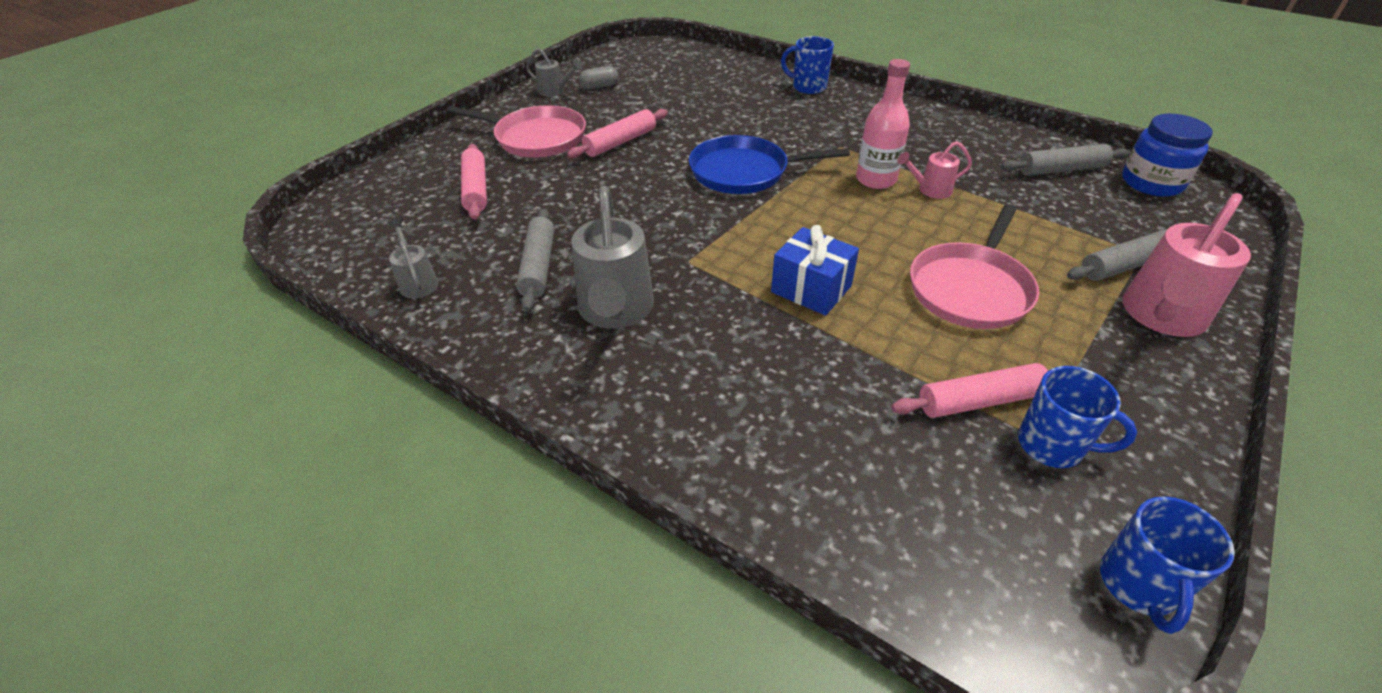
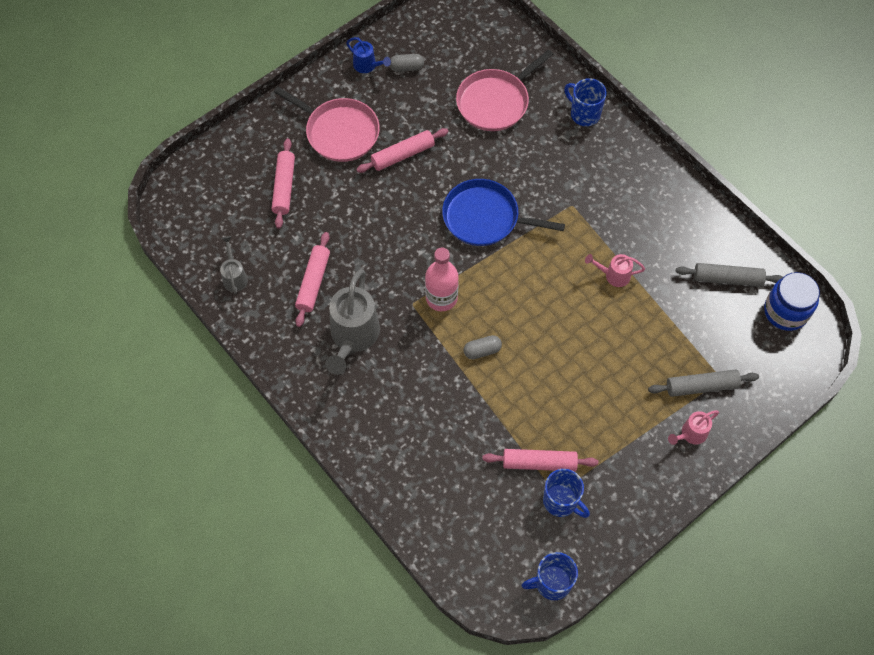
camera: 15 degrees right, 20 degrees up
grey rolling pin [516,209,554,311] -> pink rolling pin [295,232,330,327]
grey watering can [526,48,582,97] -> blue watering can [346,37,391,73]
blue gift [771,225,859,316] -> grey capsule [464,335,502,359]
pink bottle [856,59,910,189] -> pink bottle moved to [425,248,459,311]
pink pan [910,204,1039,329] -> pink pan moved to [456,49,553,131]
blue mug [1100,496,1235,634] -> blue mug turned 45 degrees clockwise [522,552,578,600]
pink watering can [1122,193,1251,337] -> pink watering can [668,410,719,445], size x0.51

